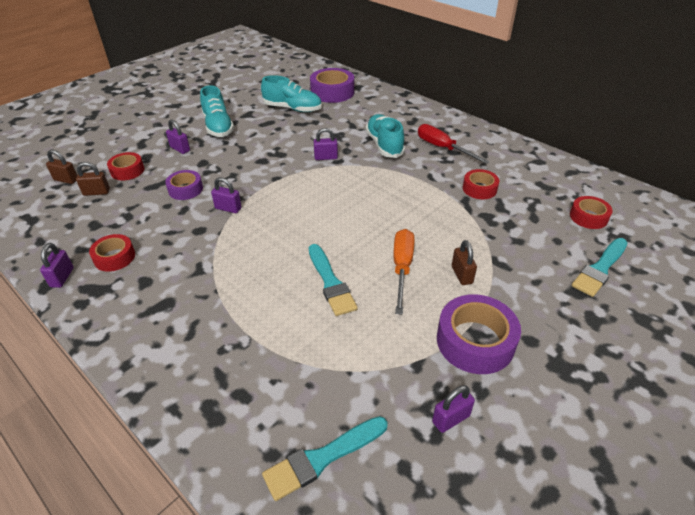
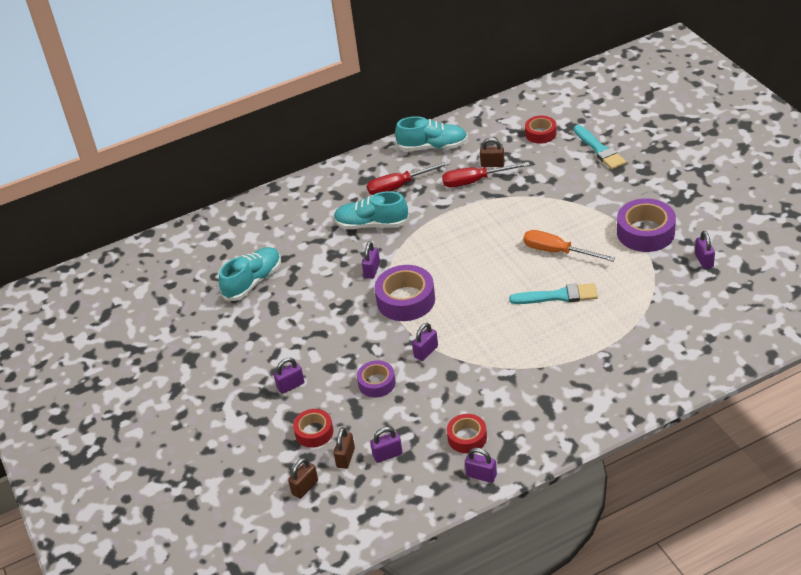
camera: 65 degrees left, 0 degrees up
turquoise shoe [200,85,234,137] -> turquoise shoe moved to [395,116,468,151]
turquoise brush [262,416,388,501] -> none
purple tape [310,68,354,103] -> purple tape moved to [375,265,435,321]
brown padlock [452,240,477,285] -> brown padlock moved to [480,138,505,167]
red tape [463,169,499,199] -> red screwdriver [442,162,530,187]
none -> purple padlock [370,427,402,463]

